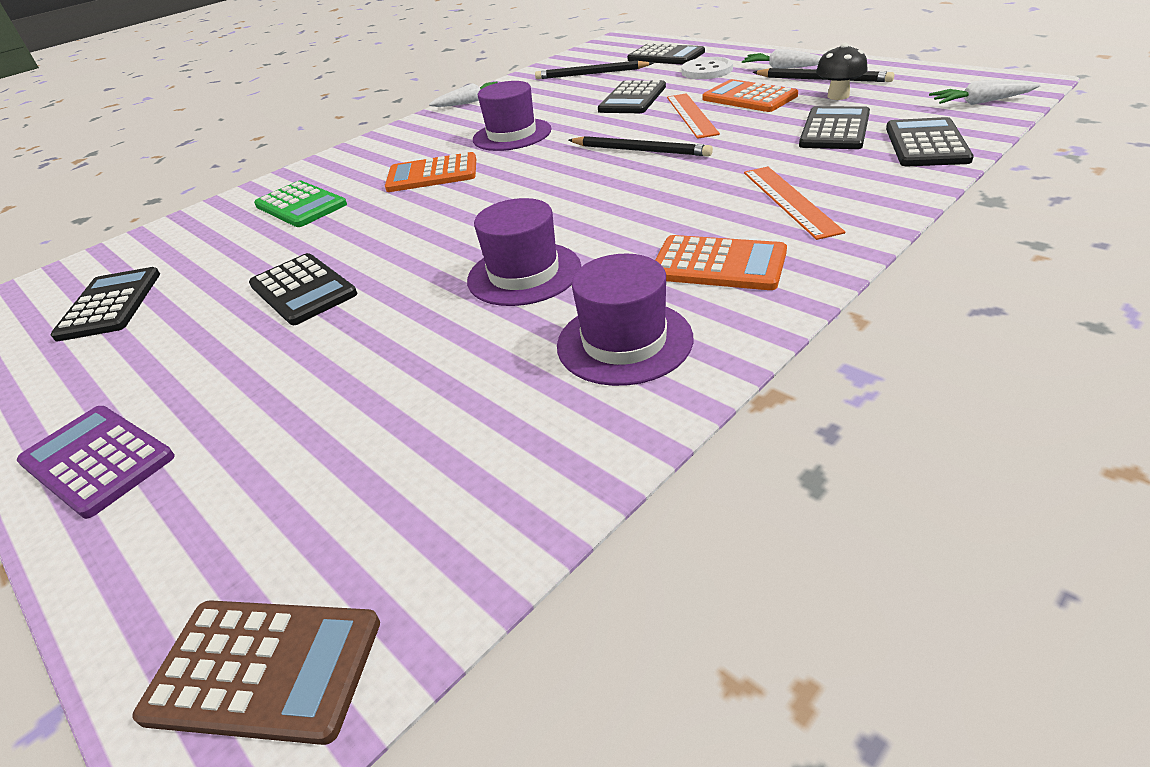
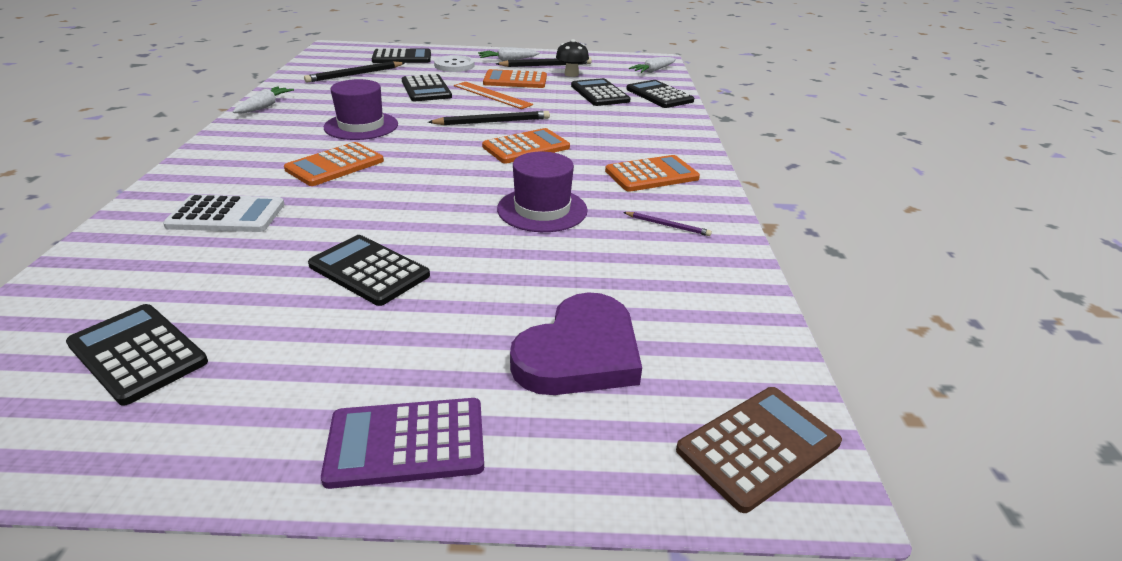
camera: 50 degrees left, 5 degrees down
black calculator [249,253,357,325] -> black calculator turned 150 degrees counterclockwise [308,235,430,306]
green calculator [254,180,347,227] -> white calculator [163,194,285,232]
purple hat [557,254,693,386] -> purple pencil [623,212,712,236]
orange ruler [744,167,845,240] -> none
none -> orange calculator [482,128,570,164]
none -> purple heart [510,292,642,395]

